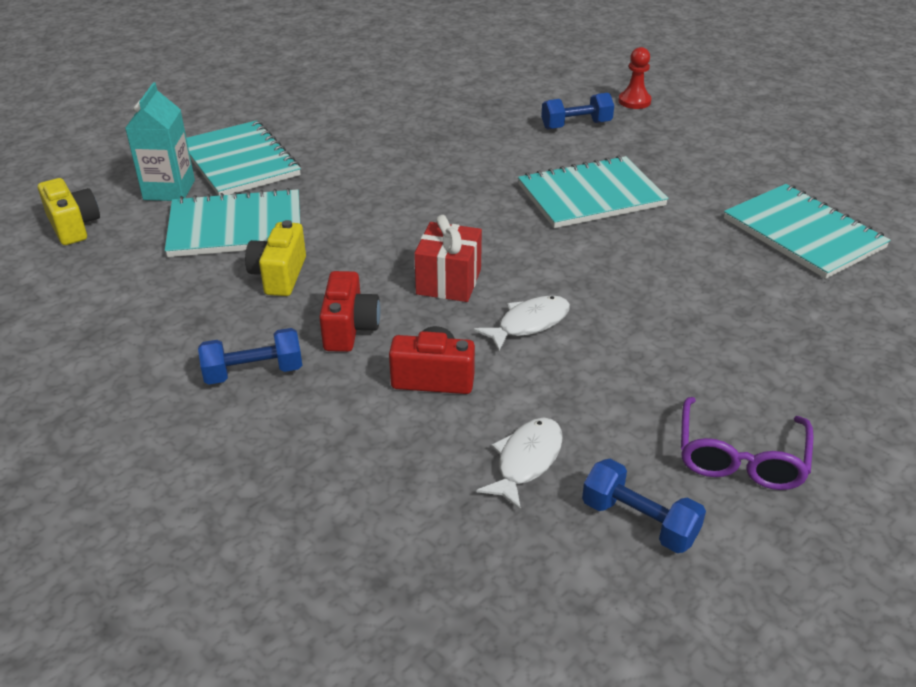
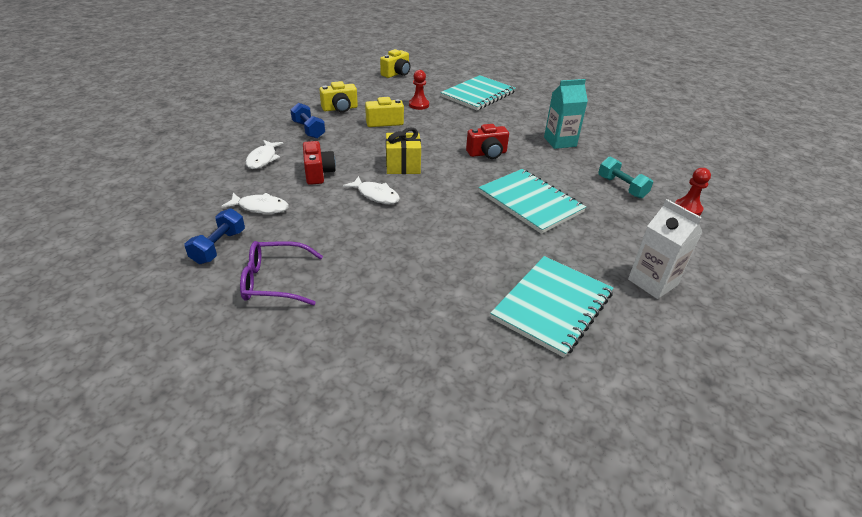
camera: 70 degrees right, 0 degrees up
turquoise carton [125,82,195,201] -> turquoise carton moved to [544,79,588,149]
turquoise notebook [165,188,300,257] -> red pawn [409,70,429,110]
red camera [319,271,381,352] -> red camera moved to [466,124,509,159]
red gift [414,215,482,302] -> yellow gift [386,127,421,174]
blue dumbbell [541,93,614,129] -> turquoise dumbbell [598,157,653,199]
none -> white fish [245,140,284,169]
none -> yellow camera [319,81,358,113]
none -> white carton [628,199,702,299]

